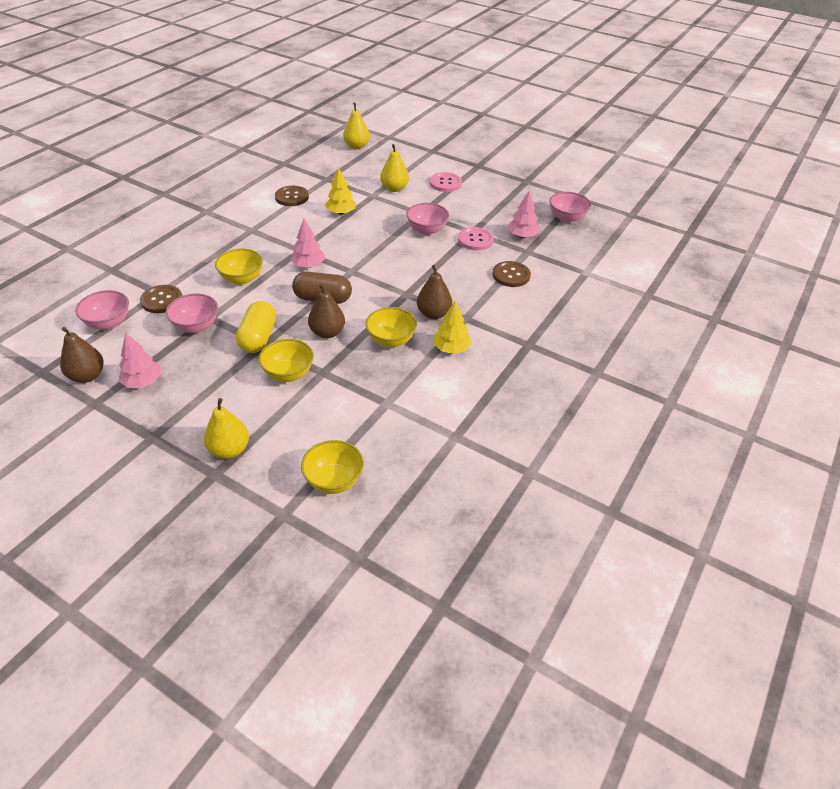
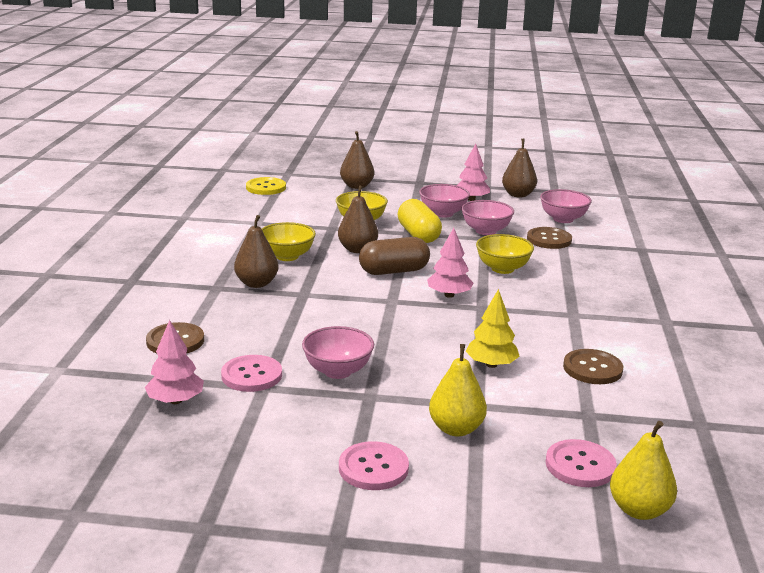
camera: 155 degrees right, 20 degrees down
yellow pear [204,398,249,459] -> brown pear [340,131,374,189]
yellow bowl [301,440,364,494] -> yellow button [246,177,286,195]
yellow tree [433,301,472,354] -> none
pink bowl [550,192,591,223] -> pink bowl moved to [419,184,470,218]
none -> pink button [546,439,617,487]

